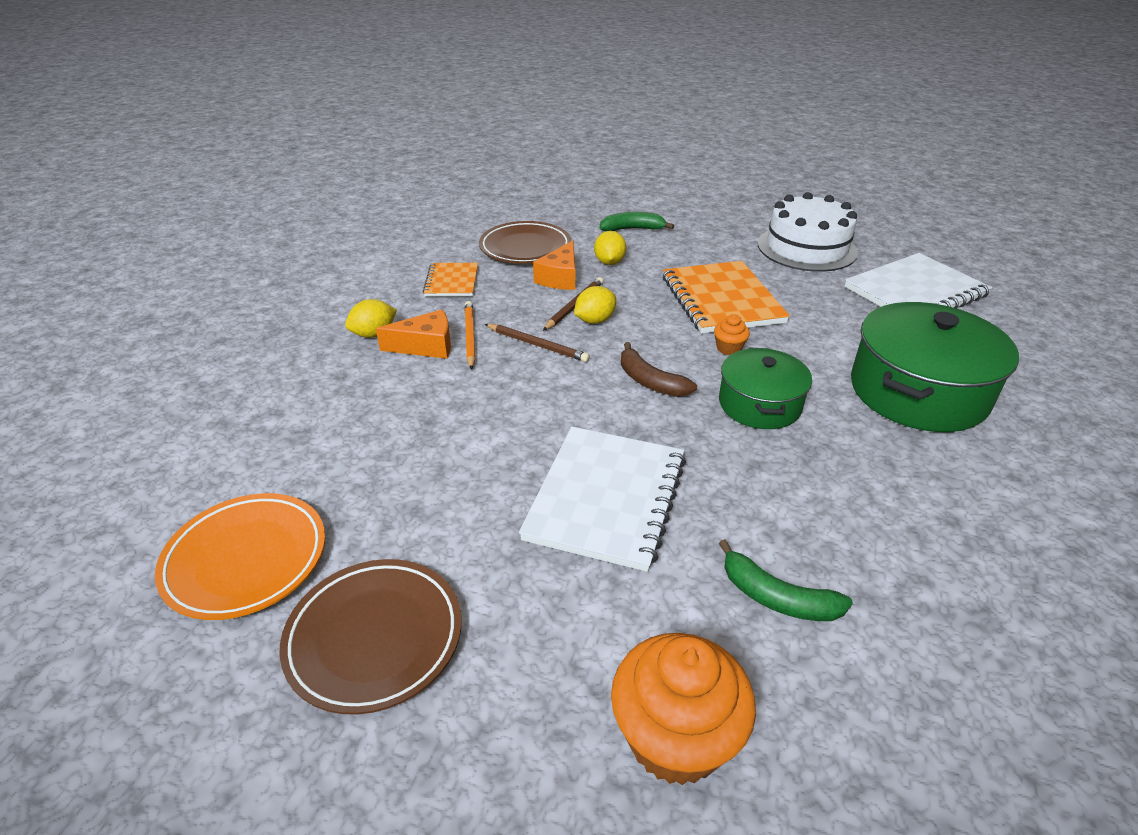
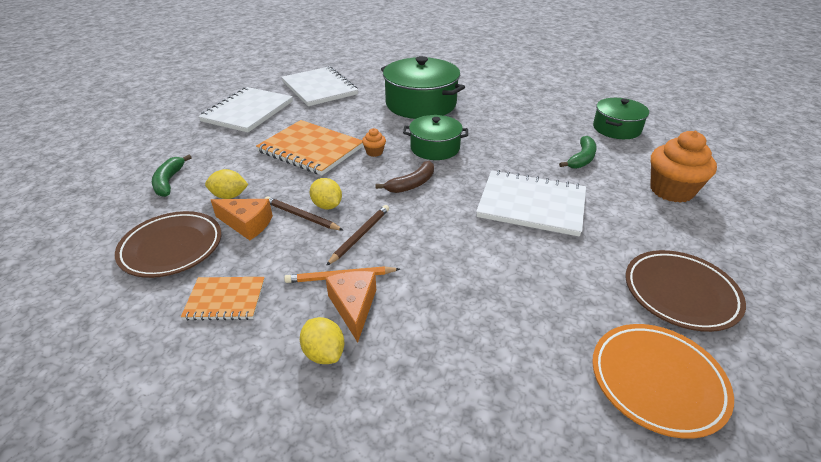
camera: 90 degrees left, 0 degrees up
orange notebook [663,261,790,333] -> orange notebook turned 45 degrees clockwise [256,120,363,175]
white cake [758,192,858,272] -> white notebook [198,87,293,133]
none -> green pot [593,98,649,139]

